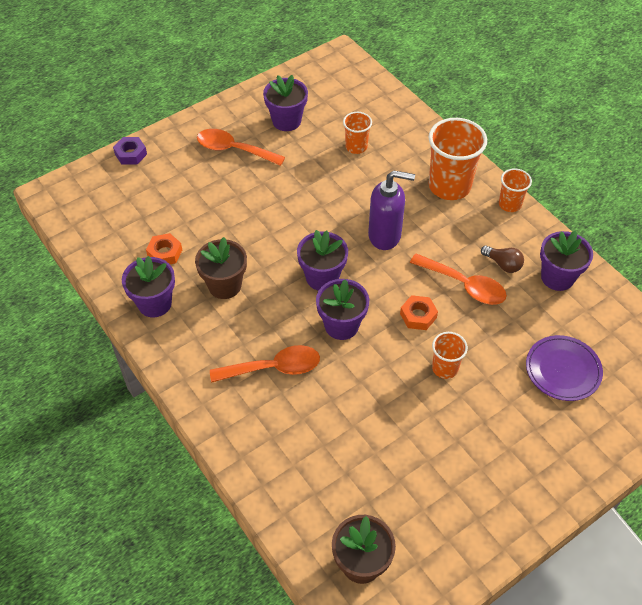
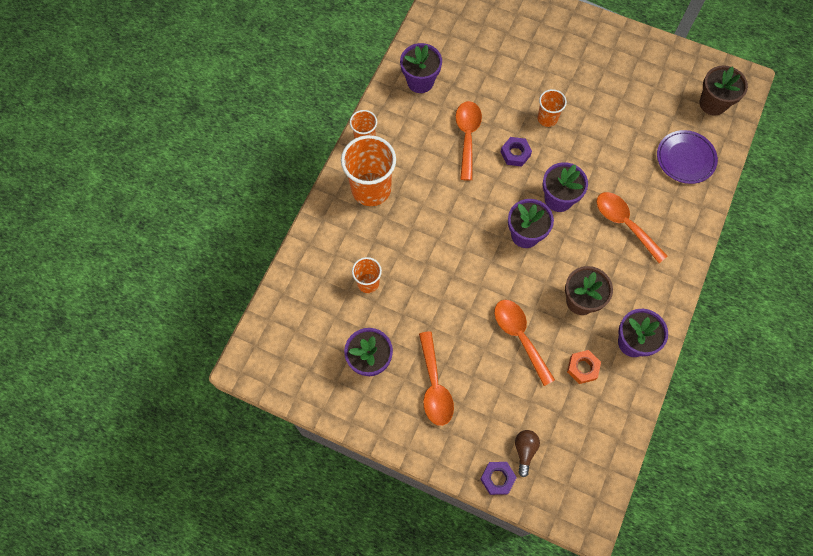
camera: 120 degrees left, 15 degrees up
purple soap dispenser [368,171,415,250] -> none
orange nut [400,295,438,330] -> purple nut [501,137,532,167]
brown light bulb [481,245,524,273] -> brown light bulb moved to [515,430,540,477]
purple plate [526,335,603,401] -> purple plate moved to [657,130,718,184]
none -> orange spoon [494,300,555,386]

